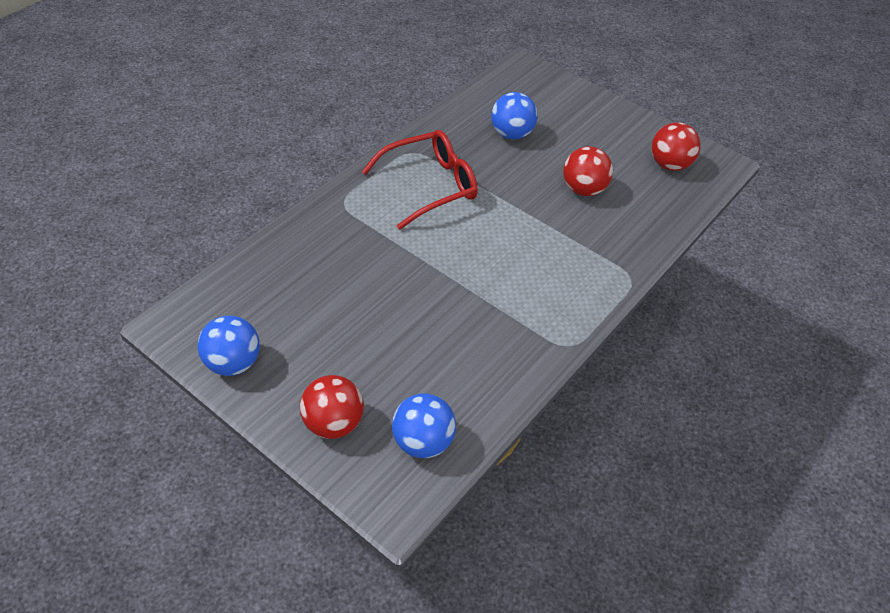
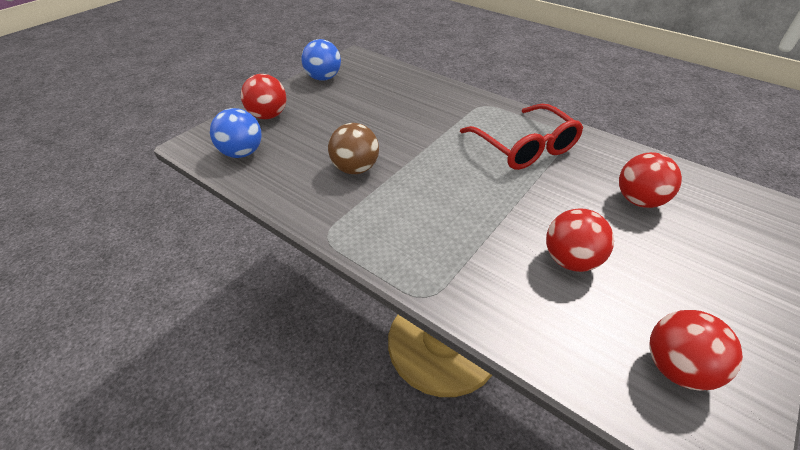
camera: 90 degrees right, 5 degrees down
blue ball [491,92,538,140] -> red ball [619,152,682,208]
none -> brown ball [328,123,379,174]

